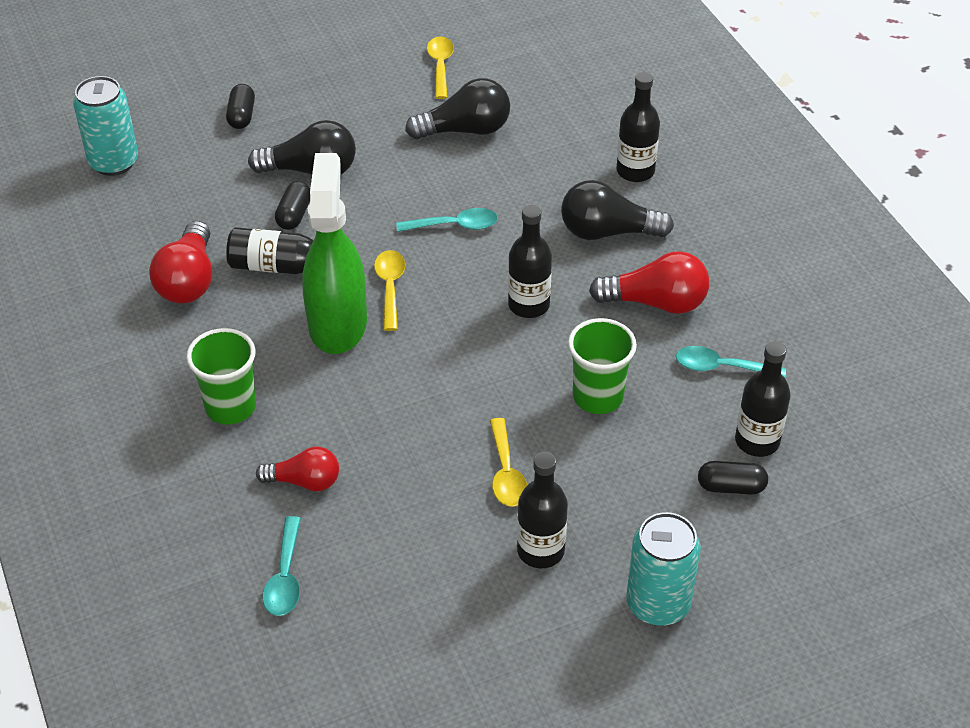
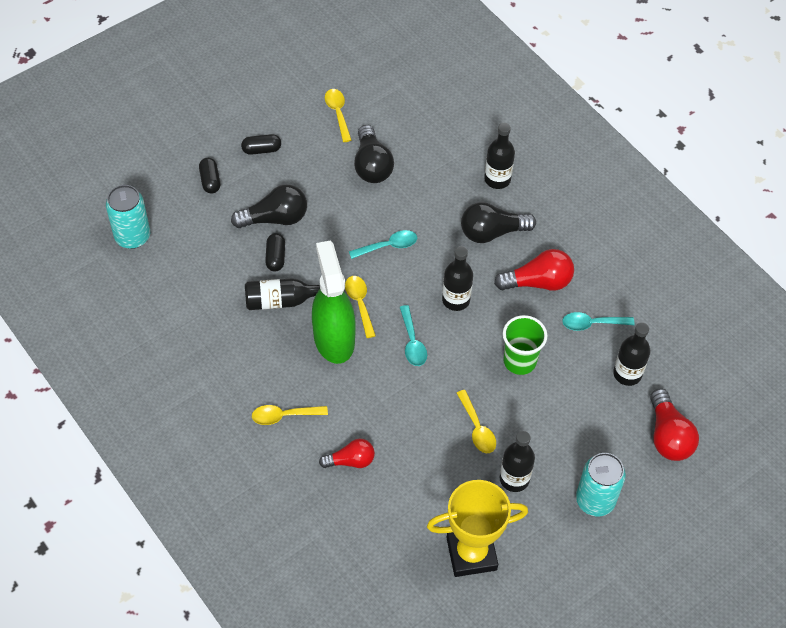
camera: 15 degrees left, 10 degrees up
red light bulb [149,221,212,303] -> red light bulb moved to [650,389,699,461]
green cup [186,328,256,424] -> yellow spoon [252,405,328,425]
turquoise spoon [262,516,301,616] -> turquoise spoon moved to [400,305,427,366]
black light bulb [405,78,510,140] -> black light bulb turned 105 degrees clockwise [354,125,394,183]
black capsule [698,461,768,495] -> black capsule moved to [241,134,281,155]
none -> yellow trophy [427,480,528,577]

